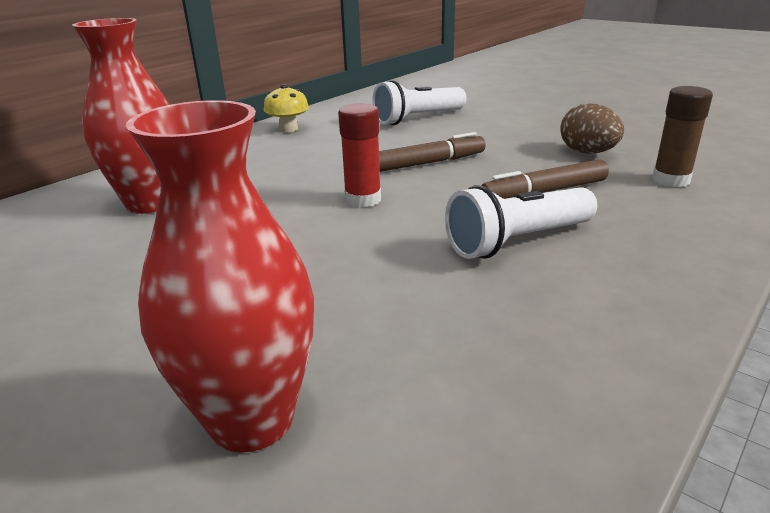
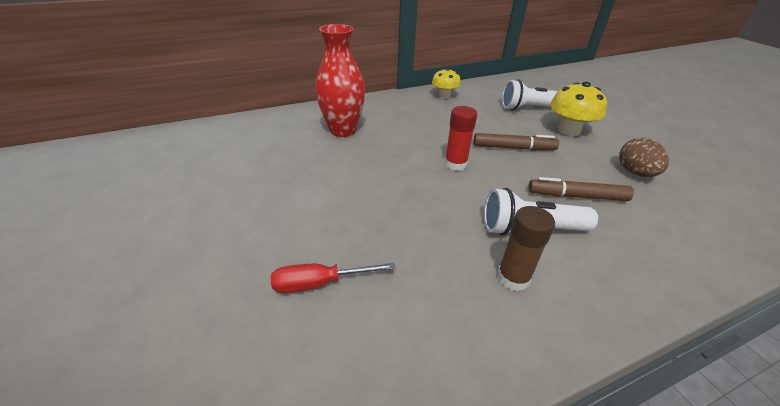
camera: 25 degrees right, 10 degrees up
red vase [126,100,314,453] -> red screwdriver [271,262,396,293]
brown glue stick [652,86,713,187] -> brown glue stick moved to [497,206,555,291]
none -> yellow mushroom [550,81,607,136]

